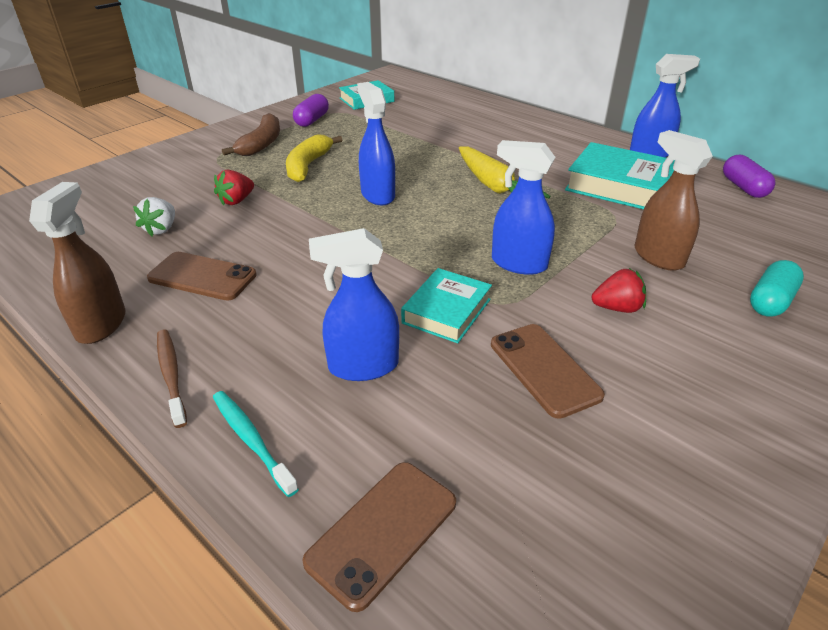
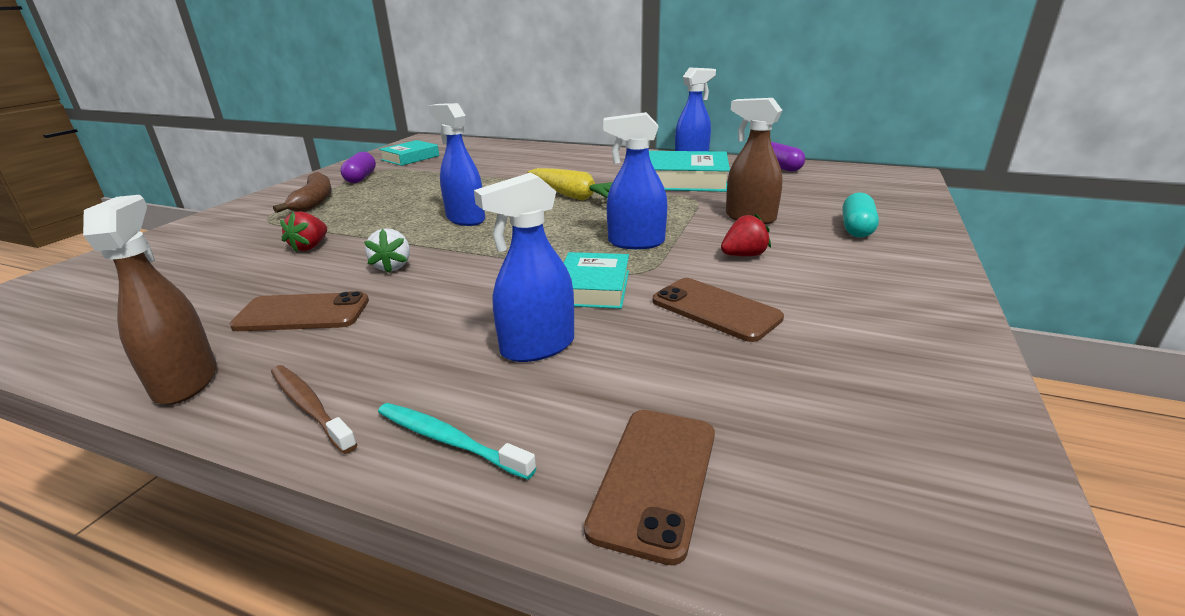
camera: 20 degrees left, 10 degrees down
white strawberry [133,197,175,236] -> white strawberry moved to [364,228,410,273]
yellow banana [286,135,342,182] -> none

